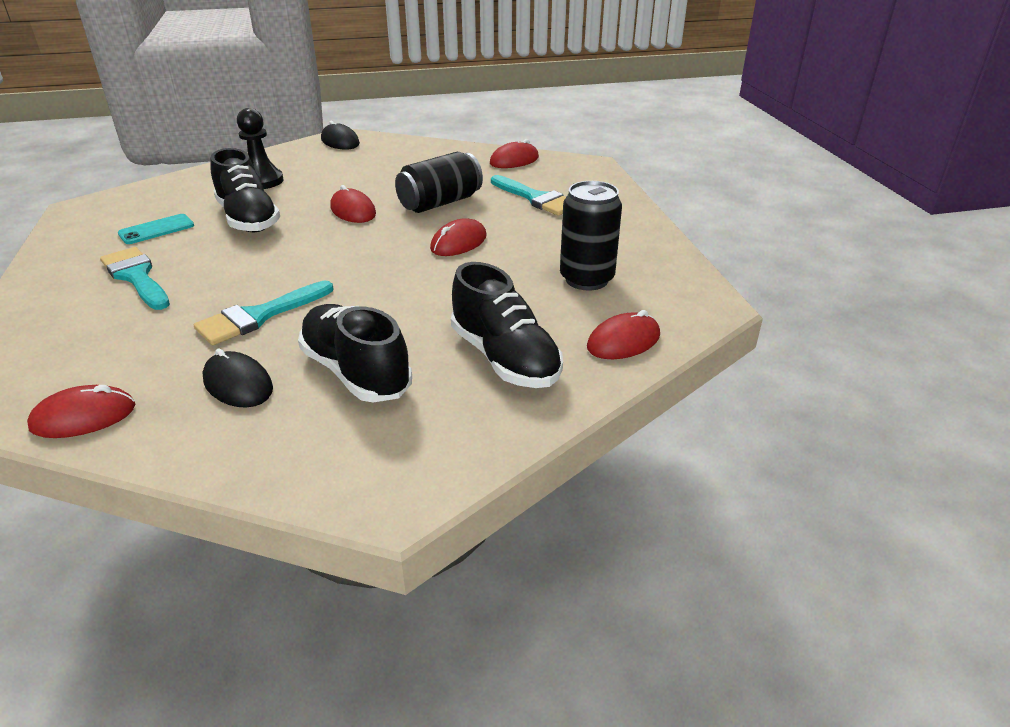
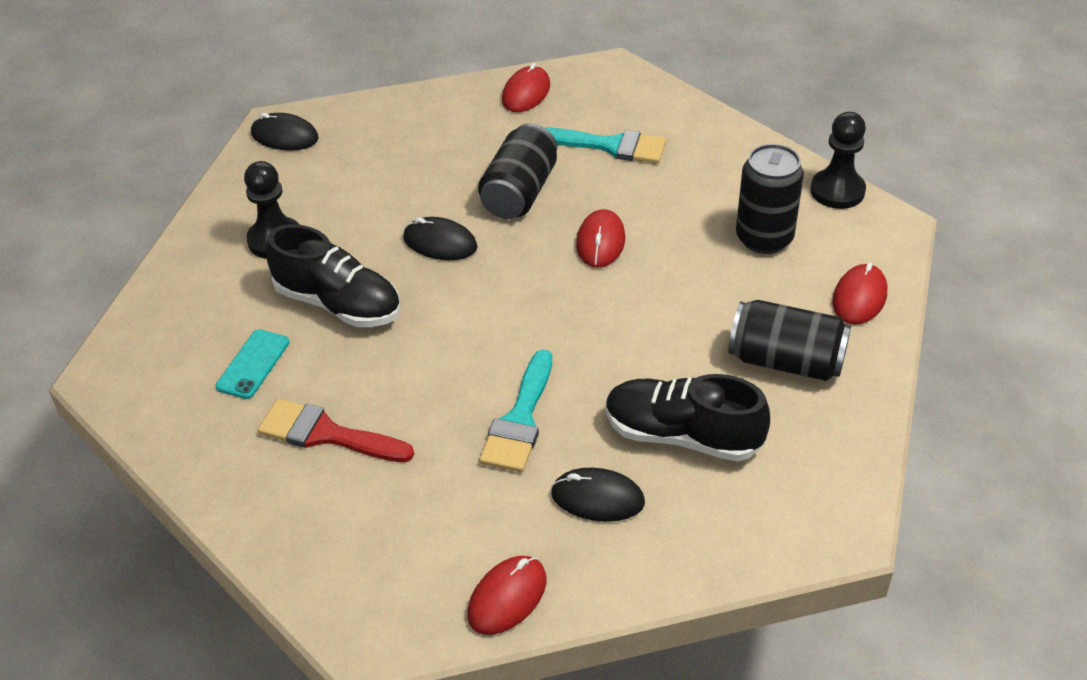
camera: 30 degrees left, 10 degrees up
turquoise brush [100,247,170,310] -> red brush [258,399,414,462]
red mouse [330,185,376,223] -> black mouse [403,217,478,260]
black shoe [451,262,563,388] -> black can [728,300,851,381]
none -> black pawn [811,112,866,209]

